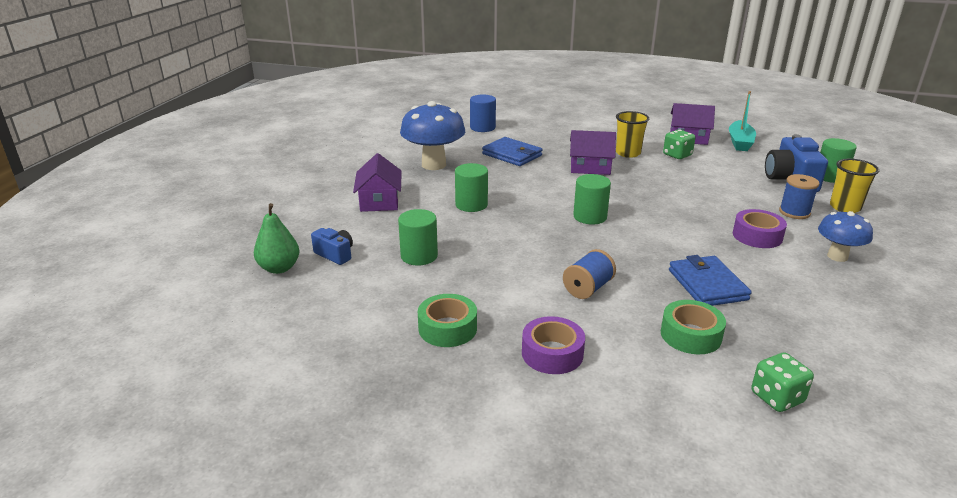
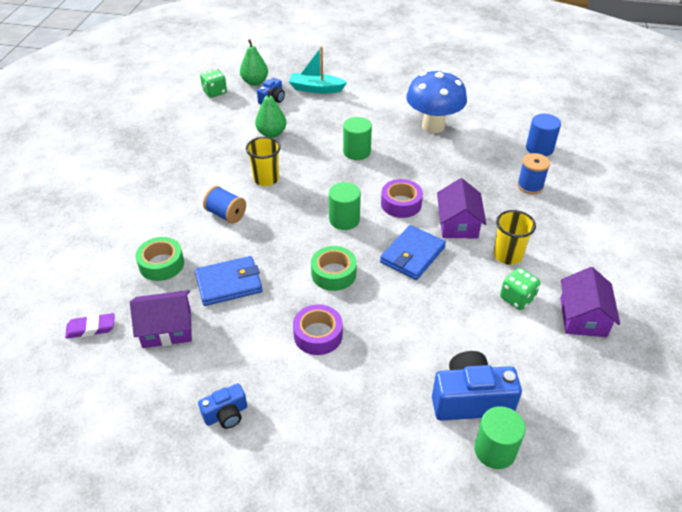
camera: 85 degrees right, 15 degrees up
purple house [353,153,402,212] -> purple house moved to [130,290,192,348]
green cylinder [398,209,438,265] -> green pear [255,89,286,138]
green tape [418,294,477,347] -> green tape moved to [311,246,357,291]
blue wallet [482,137,543,166] -> blue wallet moved to [380,225,446,280]
purple tape [522,316,585,374] -> purple tape moved to [381,179,423,218]
turquoise boat [729,91,756,151] -> turquoise boat moved to [289,46,347,93]
green dice [751,353,814,412] -> green dice moved to [200,69,227,98]
blue spool [779,174,820,219] -> blue spool moved to [517,153,550,194]
blue mushroom [818,211,873,262] -> none
yellow cup [830,159,879,213] -> yellow cup moved to [246,137,281,186]
none -> purple eraser [65,313,115,339]
none -> blue camera [198,383,247,429]

